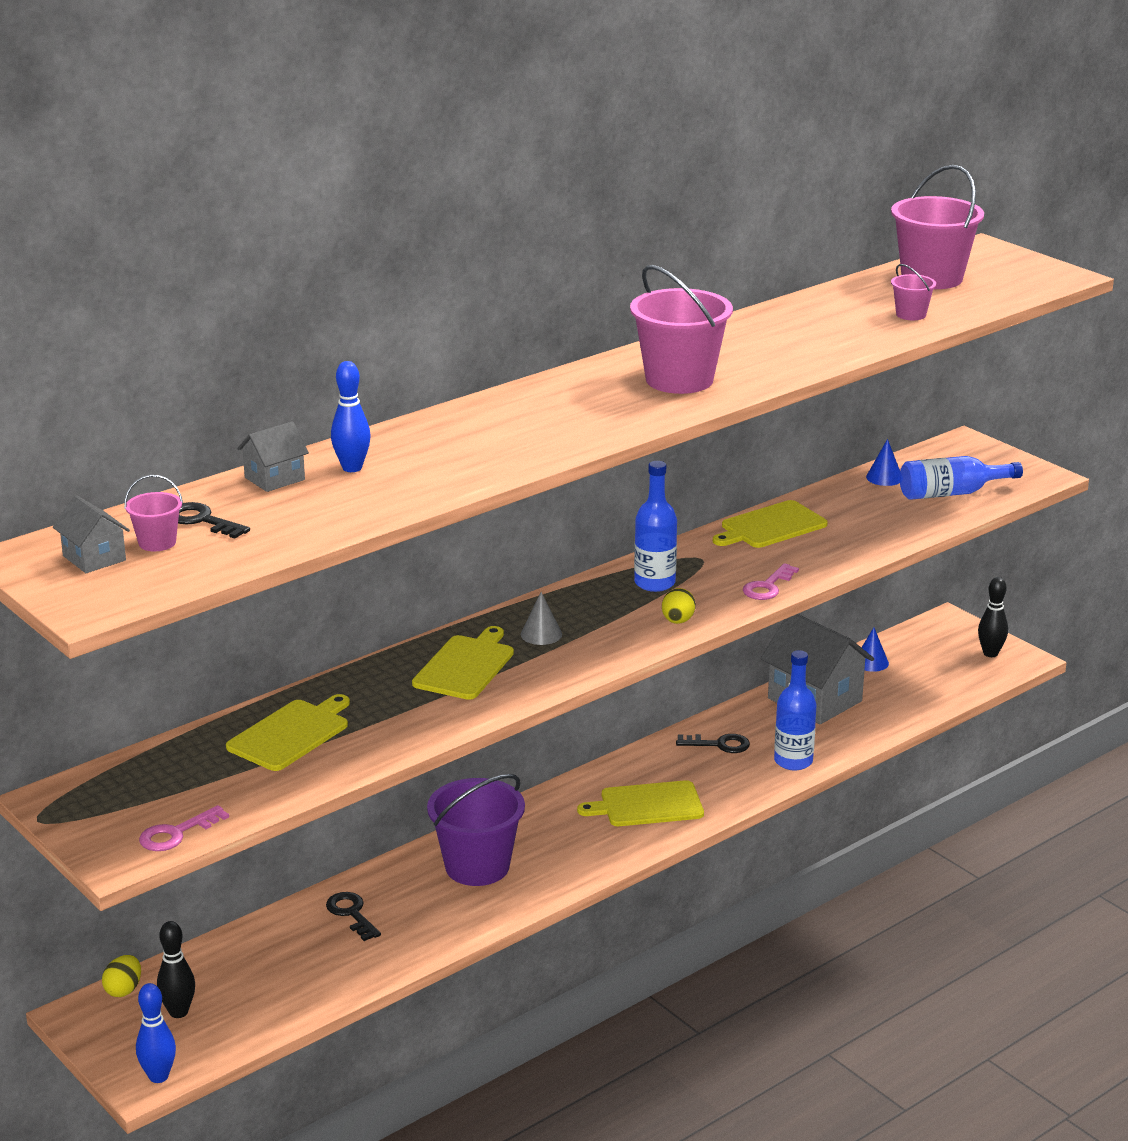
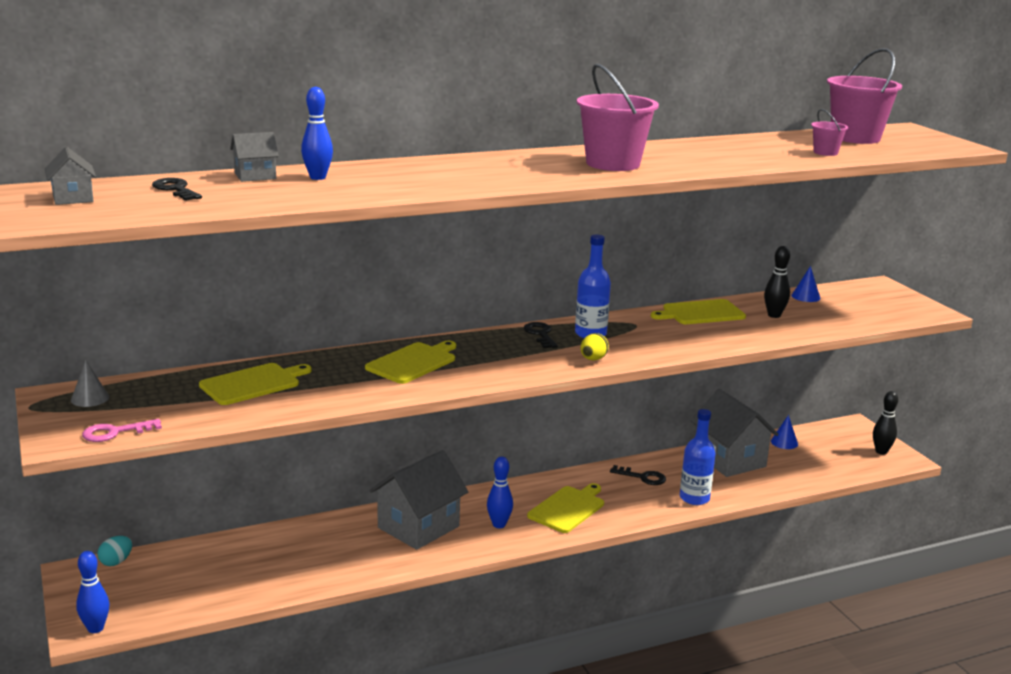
camera: 15 degrees right, 5 degrees down
yellow egg [102,955,141,997] -> turquoise egg [97,536,132,566]
pink bucket [124,475,183,551] -> none
black bowling pin [157,921,195,1018] -> black bowling pin moved to [764,246,790,318]
black key [326,892,381,941] -> black key moved to [524,322,558,348]
purple bucket [427,774,525,886] -> grey house [369,450,468,550]
grey cone [521,592,562,645] -> grey cone moved to [71,360,109,407]
yellow cutting board [577,780,704,826] -> yellow cutting board turned 120 degrees clockwise [527,483,604,533]
pink key [743,563,799,600] -> none
blue bottle [900,456,1023,500] -> none
none -> blue bowling pin [487,457,513,528]

